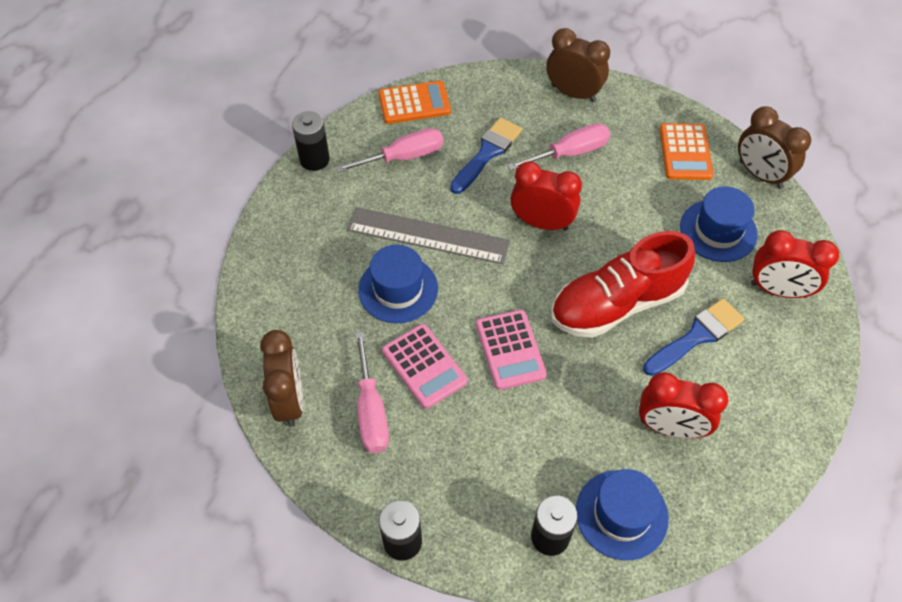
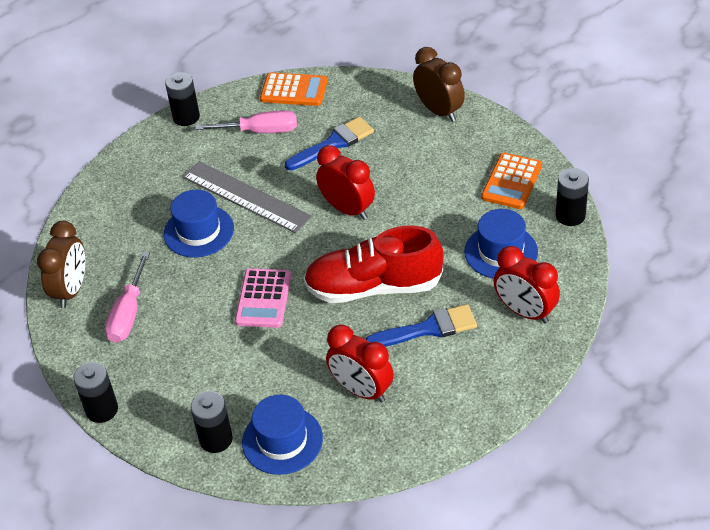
camera: 25 degrees right, 10 degrees down
pink calculator [382,324,468,409] -> none
pink screwdriver [507,123,610,171] -> none
brown clock [738,106,811,189] -> black battery [556,168,589,226]

